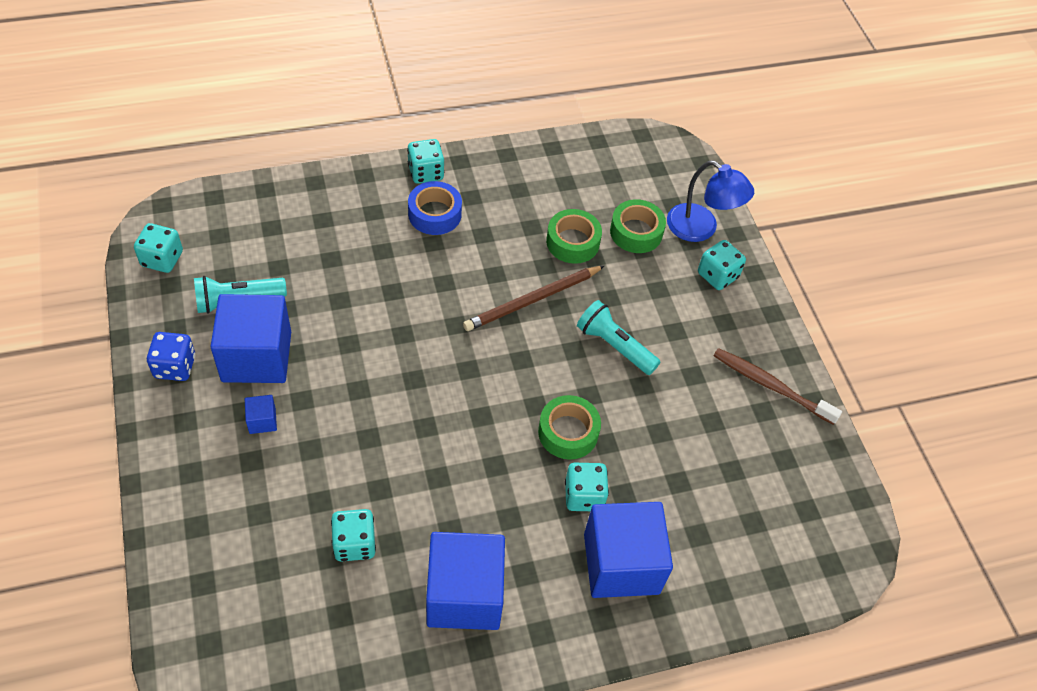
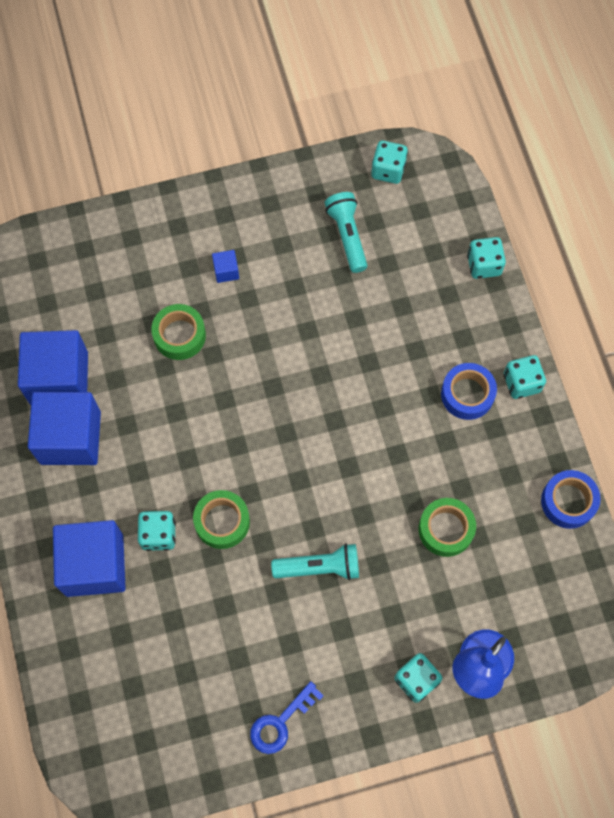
camera: 95 degrees right, 15 degrees up
blue dice [147,332,195,381] -> none
blue cube [210,294,291,383] -> blue cube moved to [18,330,88,405]
turquoise dice [331,509,376,562] -> turquoise dice moved to [467,237,506,279]
brown pencil [463,266,604,331] -> none
turquoise flashlight [577,300,660,375] -> turquoise flashlight turned 45 degrees clockwise [271,543,359,580]
green tape [610,199,666,253] -> green tape moved to [151,304,206,360]
brown toothbrush [713,348,842,425] -> blue key [250,681,324,754]
none -> blue tape [541,470,601,529]

